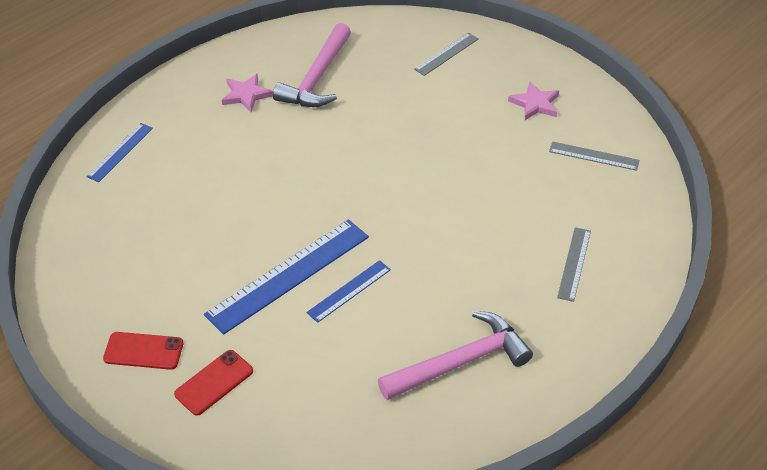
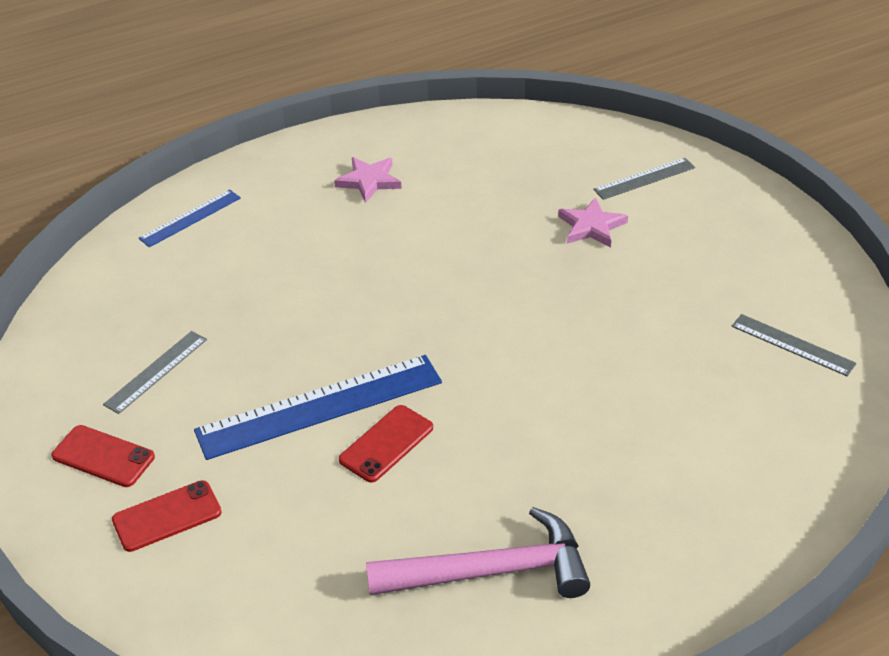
camera: 20 degrees right, 5 degrees down
pink hammer [273,23,351,107] -> none
blue ruler [306,260,391,323] -> red phone [339,405,433,483]
pink star [508,81,559,120] -> pink star moved to [558,197,628,247]
grey ruler [557,227,591,302] -> grey ruler moved to [103,331,207,414]

